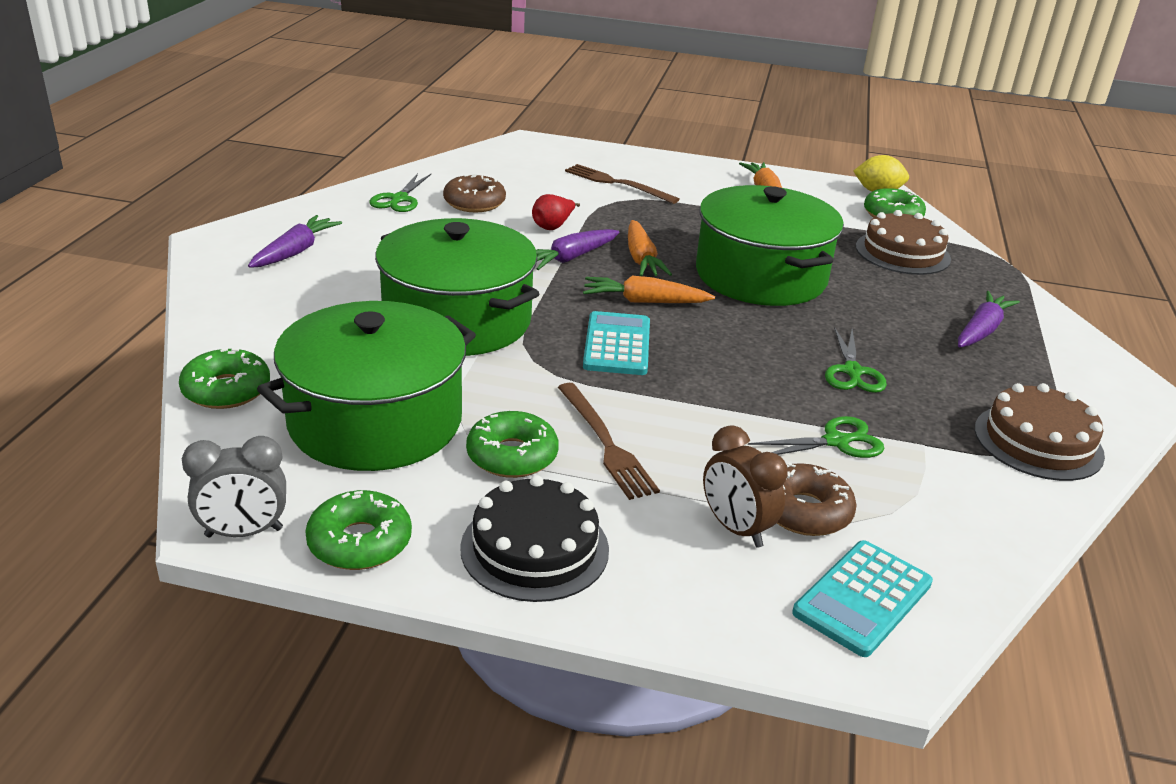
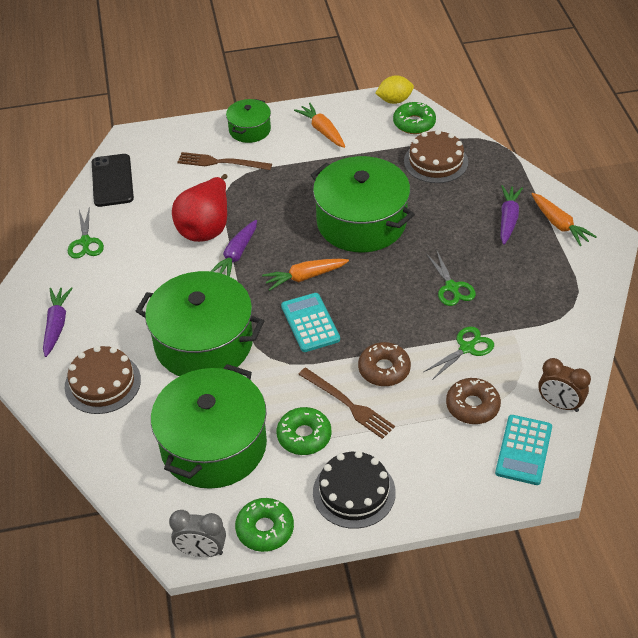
camera: 20 degrees left, 15 degrees up
green donut [179,348,270,409] -> none
grey clock [182,436,286,537] -> grey clock turned 45 degrees clockwise [169,510,226,557]
brown donut [443,174,506,212] -> brown donut moved to [358,342,411,386]
red pear [532,194,580,230] -> red pear [172,174,227,242], size x2.15
orange carrot [628,220,672,276] -> orange carrot moved to [532,193,597,246]
brown clock [703,425,788,548] -> brown clock moved to [538,358,591,412]
brown cake [975,383,1105,481] -> brown cake moved to [65,346,141,414]
none -> black phone [92,154,134,207]
none -> green pot [226,99,271,143]

